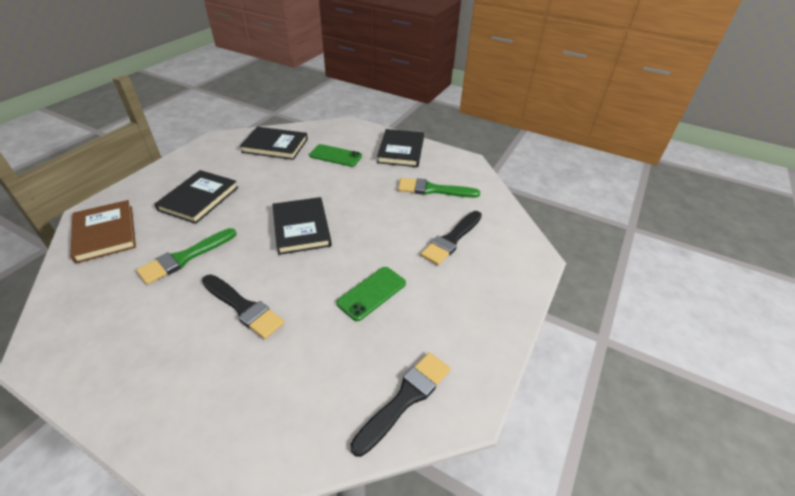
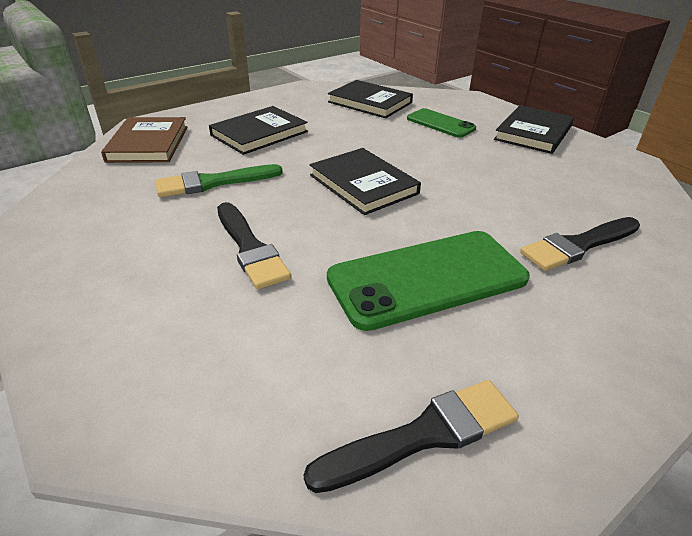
camera: 25 degrees right, 5 degrees down
black book [272,197,332,255] -> black book turned 45 degrees counterclockwise [310,148,421,215]
green phone [336,267,406,321] -> green phone [327,231,530,331], size x1.77
green brush [398,178,480,198] -> none

